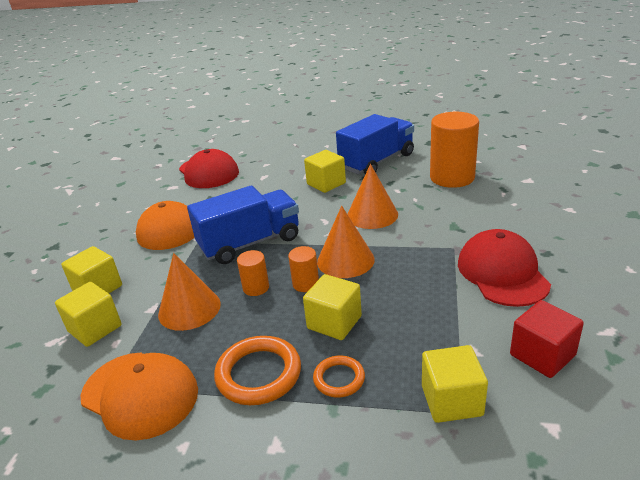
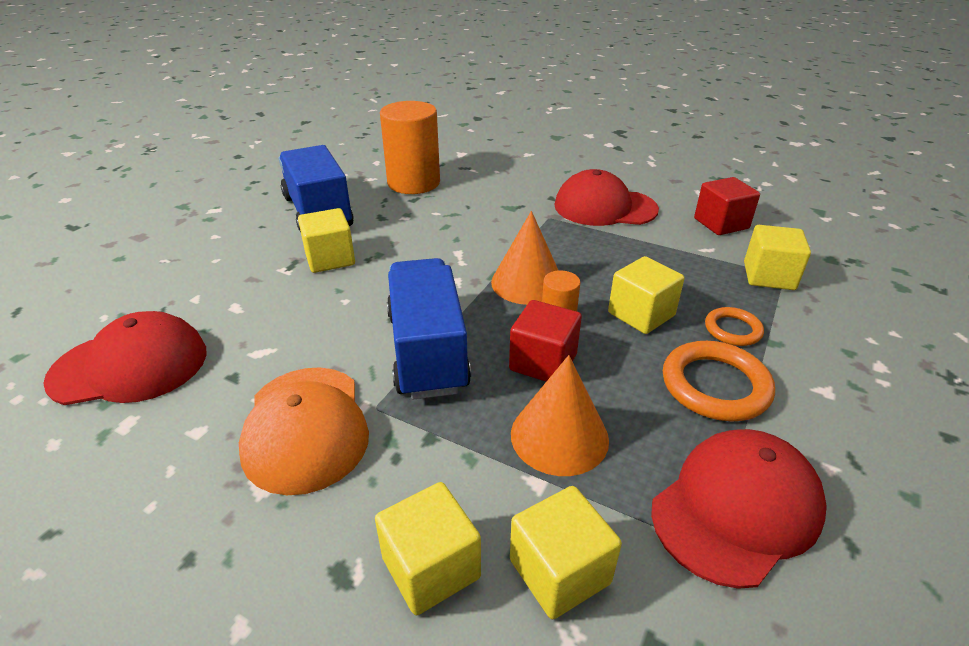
camera: 75 degrees left, 5 degrees up
orange cap [81,352,198,441] -> red cap [651,429,827,589]
orange cylinder [237,250,269,296] -> red cube [509,300,582,382]
orange cone [348,164,398,229] -> none

